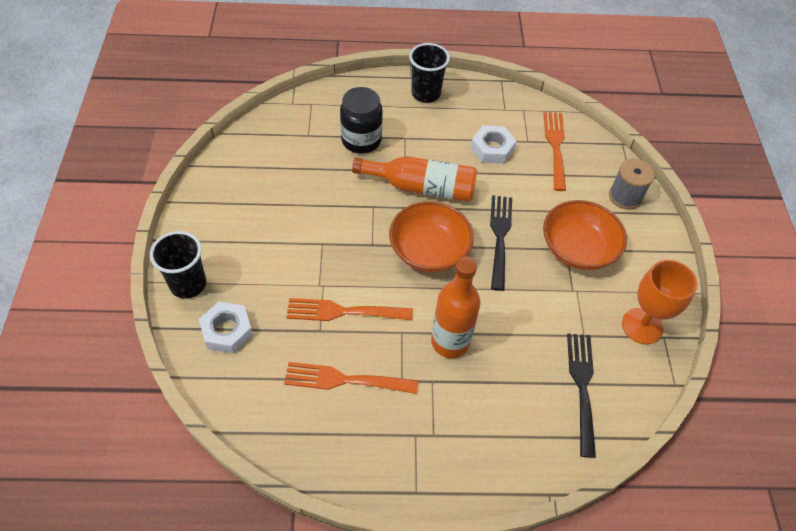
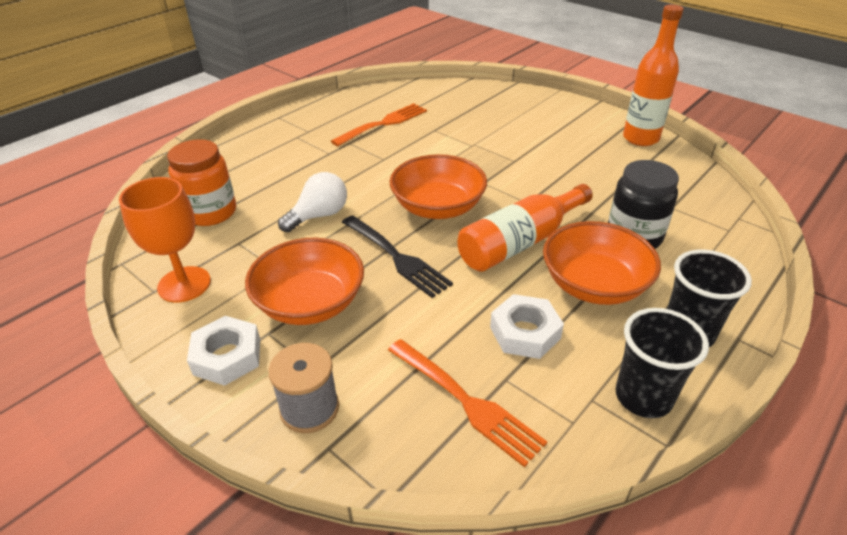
camera: 135 degrees right, 15 degrees down
black cup [150,231,206,299] -> black cup moved to [615,308,709,418]
white nut [199,302,253,353] -> white nut moved to [187,316,260,386]
orange fork [286,298,413,321] -> none
orange bottle [431,256,481,358] -> orange bottle moved to [623,4,684,146]
black fork [567,334,596,458] -> orange jar [167,139,236,226]
none -> white light bulb [278,172,347,232]
none -> orange bowl [543,221,661,305]

